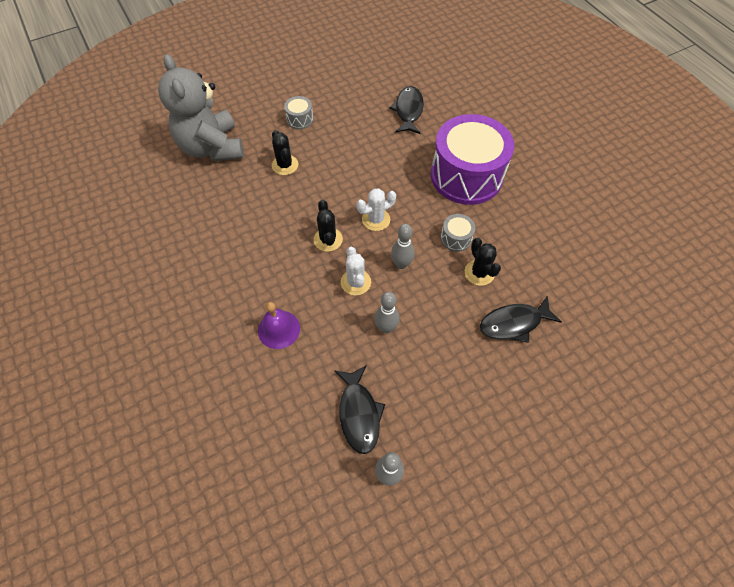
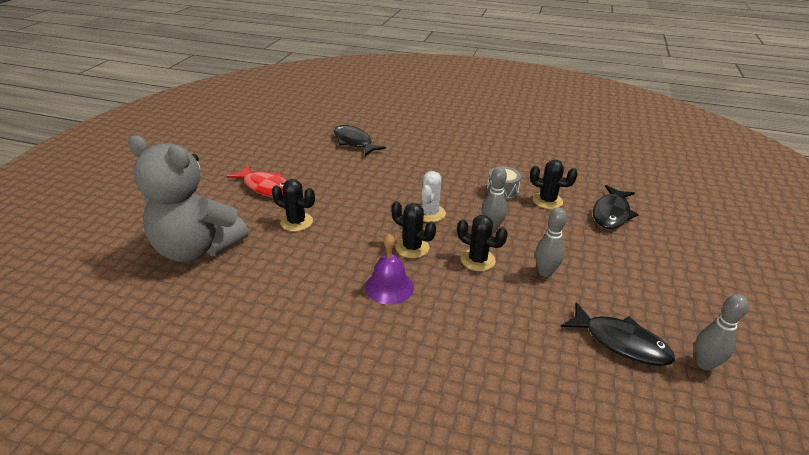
camera: 45 degrees left, 25 degrees down
purple bell [258,302,300,349] -> purple bell moved to [365,234,414,305]
grey drum [284,96,314,129] -> red fish [227,165,287,197]
white cactus [341,247,371,296] -> black cactus [457,215,508,271]
purple drum [431,114,514,205] -> none

